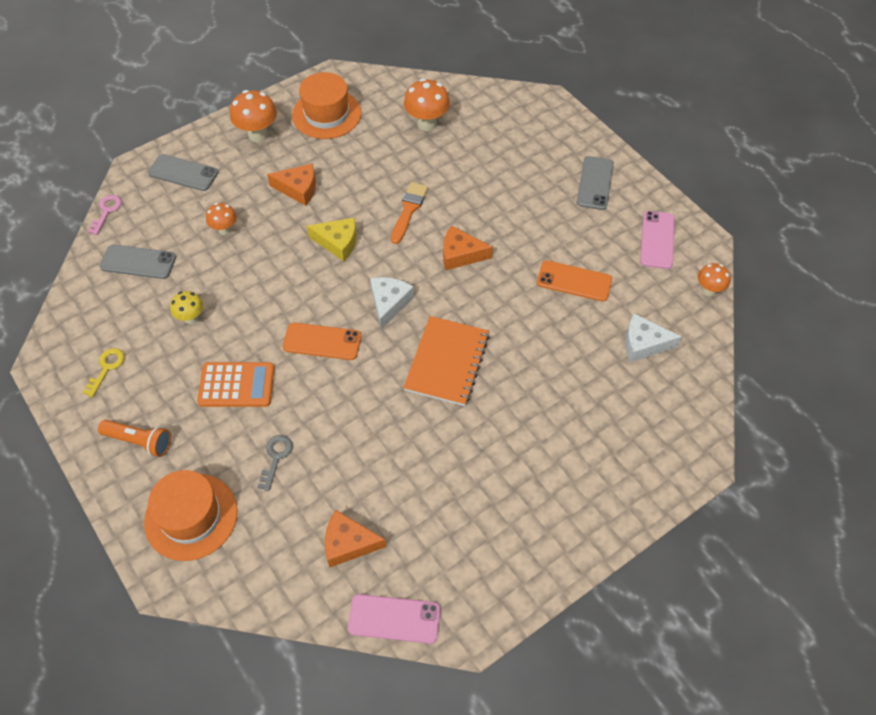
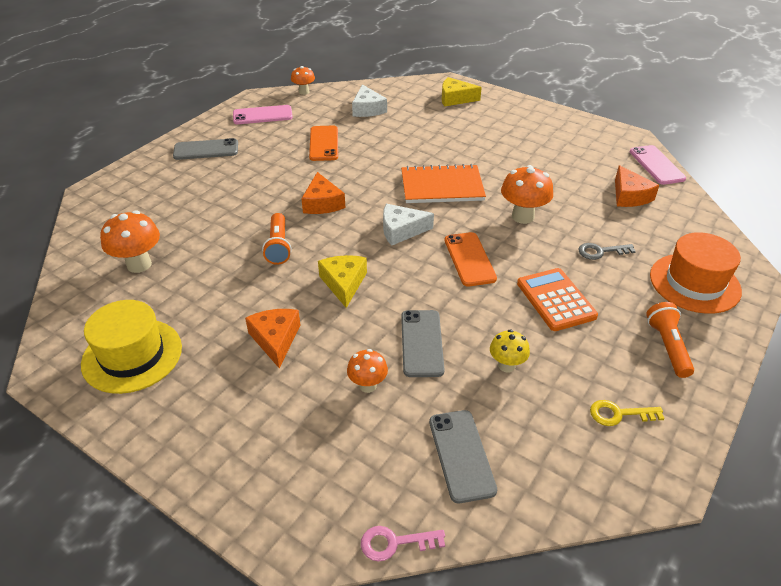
camera: 110 degrees left, 15 degrees down
grey phone [148,154,218,191] -> grey phone moved to [401,310,445,377]
orange mushroom [230,90,277,142] -> orange mushroom moved to [501,165,553,224]
orange hat [292,72,361,139] -> yellow hat [81,300,182,394]
orange brush [391,182,428,244] -> orange flashlight [262,213,291,265]
none -> yellow cheese [442,77,482,107]

